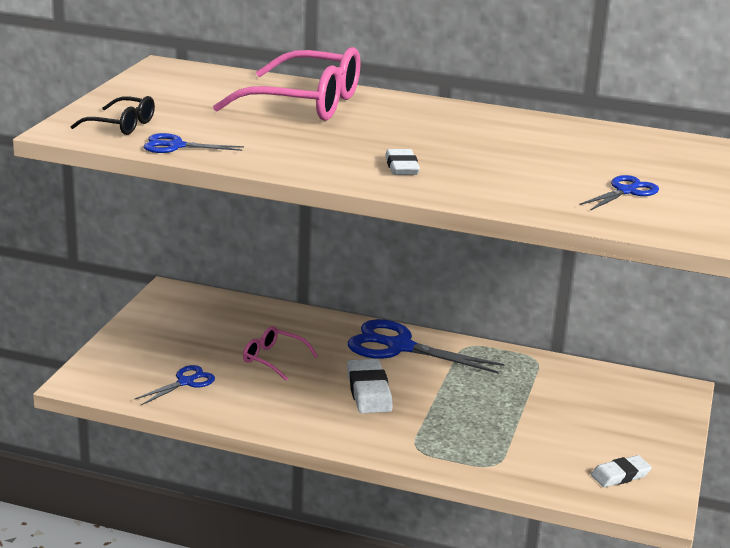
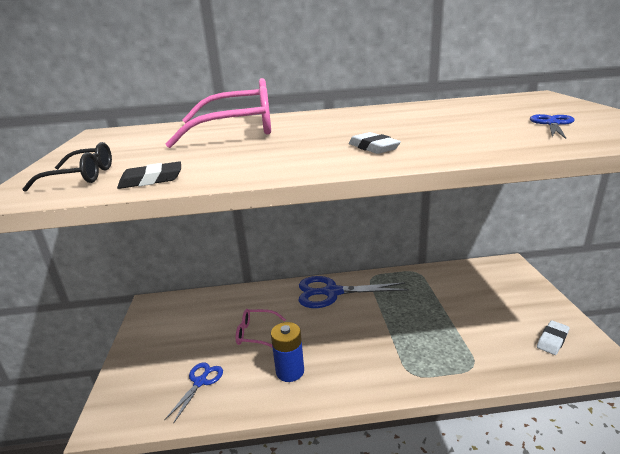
camera: 20 degrees left, 0 degrees up
blue scissors [143,133,244,153] -> black eraser [117,161,181,189]
white eraser [347,359,393,413] -> none
none -> blue battery [271,322,304,382]

